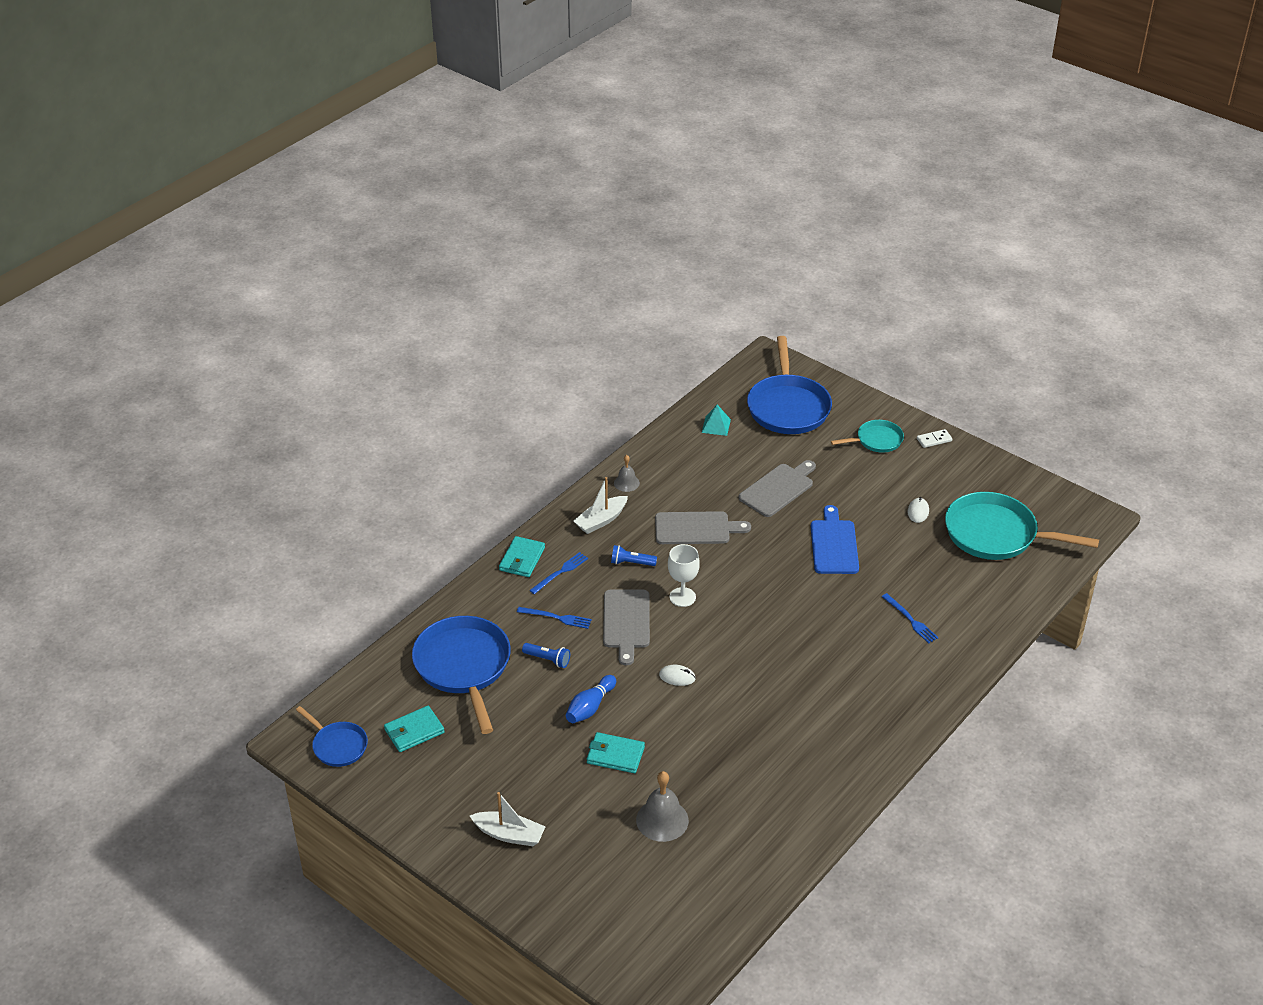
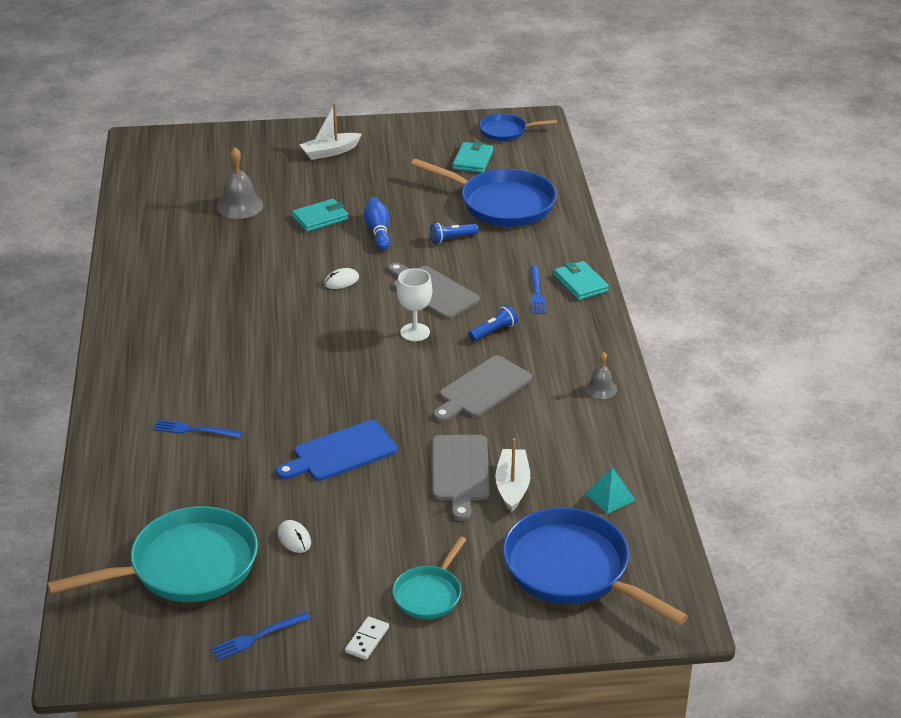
camera: 135 degrees right, 5 degrees down
blue fork [517,607,592,629] -> blue fork moved to [211,612,311,660]
white boat [573,477,628,534] -> white boat moved to [495,438,530,512]
blue cutting board [811,505,859,574] -> blue cutting board turned 105 degrees clockwise [276,420,397,481]

